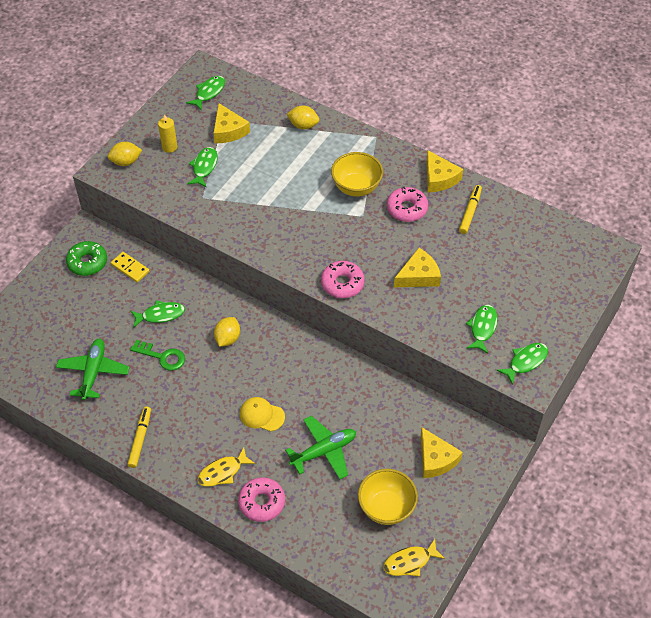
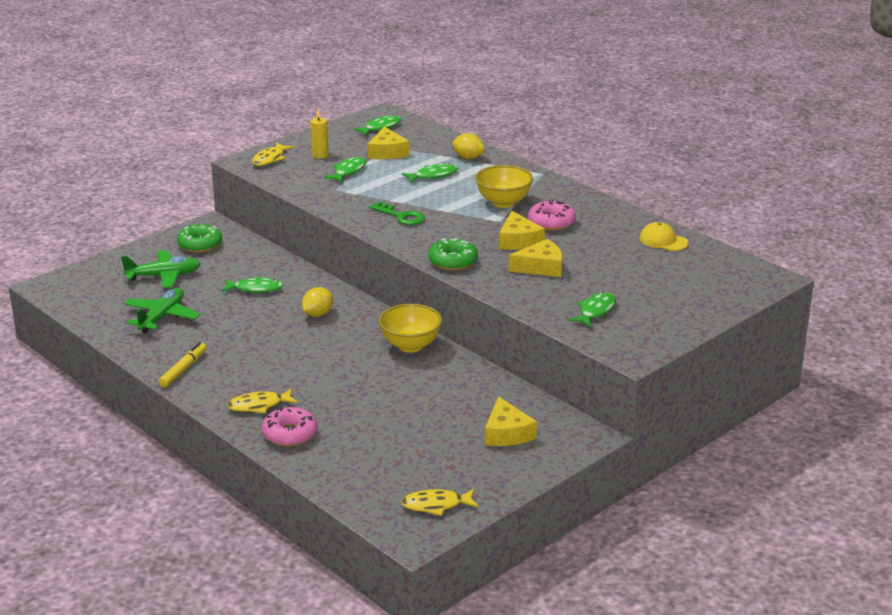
camera: 15 degrees right, 25 degrees down
yellow lemon [108,142,142,166] -> yellow fish [252,143,294,166]
yellow domino [111,252,149,283] -> none
green key [130,340,185,371] -> green key moved to [370,202,425,225]
yellow cap [240,397,285,432] -> yellow cap moved to [639,222,689,251]
green plane [285,416,356,479] -> green plane moved to [121,250,201,288]
pink donut [321,261,365,298] -> green donut [428,238,478,271]
yellow bowl [358,469,418,525] -> yellow bowl moved to [379,304,442,353]
yellow cheese [426,150,463,192] -> yellow cheese moved to [499,211,545,250]
yellow marker [459,185,482,234] -> none
green fish [497,343,548,385] -> green fish moved to [401,163,458,183]

